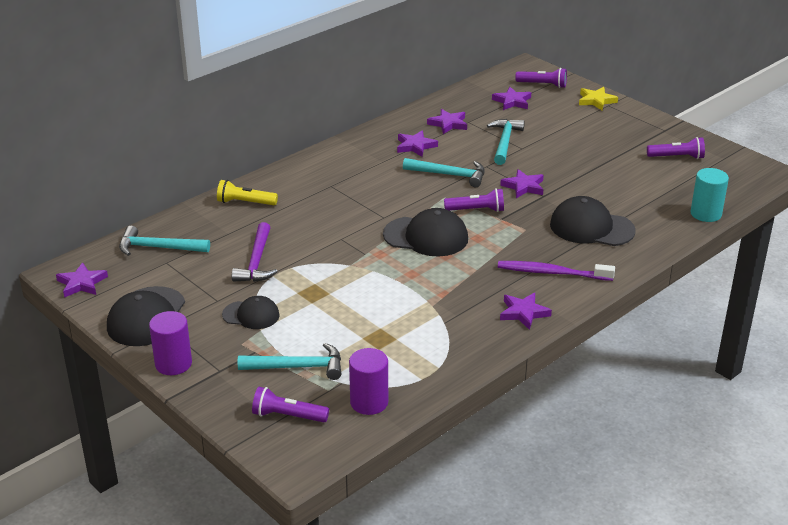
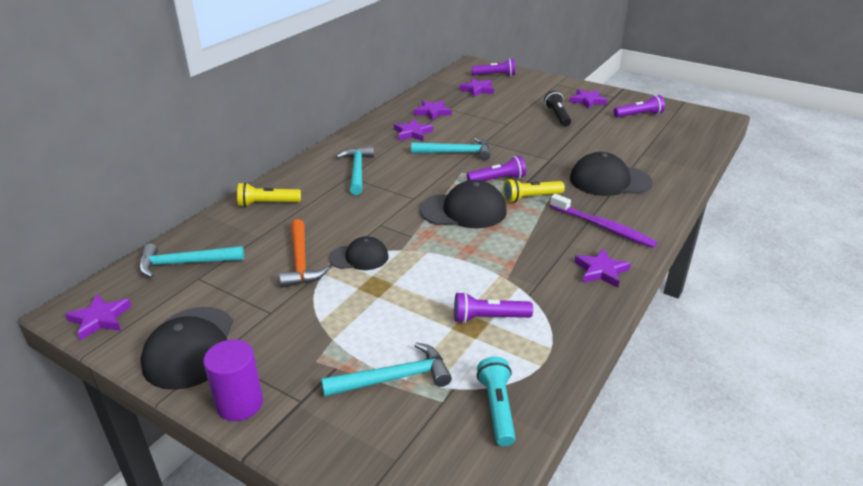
camera: 15 degrees left, 0 degrees up
black cap [222,296,279,329] -> black cap moved to [329,236,388,270]
purple hammer [232,222,278,282] -> orange hammer [279,219,329,287]
purple flashlight [252,387,329,422] -> purple flashlight moved to [454,292,533,323]
purple cylinder [349,348,388,415] -> turquoise flashlight [477,357,515,446]
turquoise hammer [487,119,525,165] -> turquoise hammer moved to [336,146,374,195]
purple toothbrush [498,261,615,281] -> purple toothbrush turned 135 degrees counterclockwise [550,194,657,248]
purple star [500,169,544,198] -> purple star moved to [570,89,607,109]
yellow star [579,87,618,110] -> none
turquoise cylinder [690,168,729,222] -> none
none -> yellow flashlight [503,178,565,203]
none -> black flashlight [544,91,571,127]

